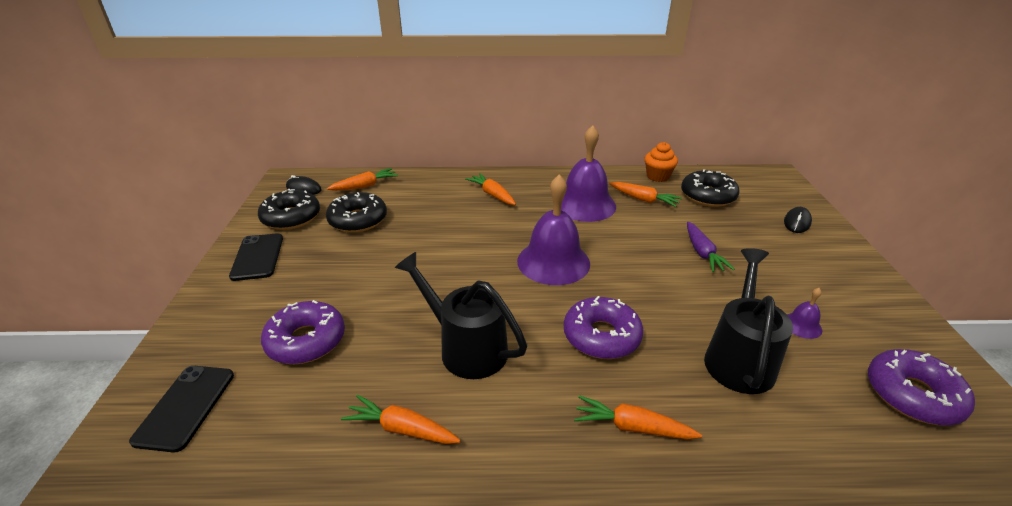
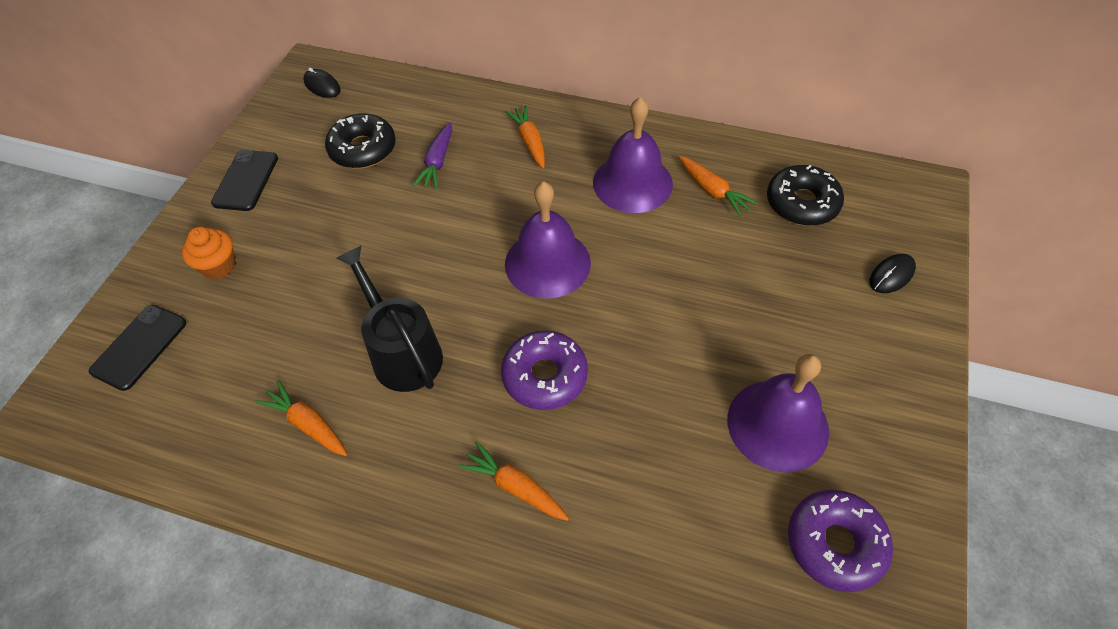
camera: 20 degrees right, 20 degrees up
black donut [258,189,320,230] -> none
purple donut [261,300,345,364] -> none
orange carrot [327,168,398,191] -> none
orange cupcake [645,142,678,182] -> orange cupcake moved to [182,226,235,279]
purple carrot [687,222,735,272] -> purple carrot moved to [413,122,452,189]
black watering can [704,248,793,394] -> none
purple bell [787,288,822,339] -> purple bell [728,354,829,473], size x2.30

